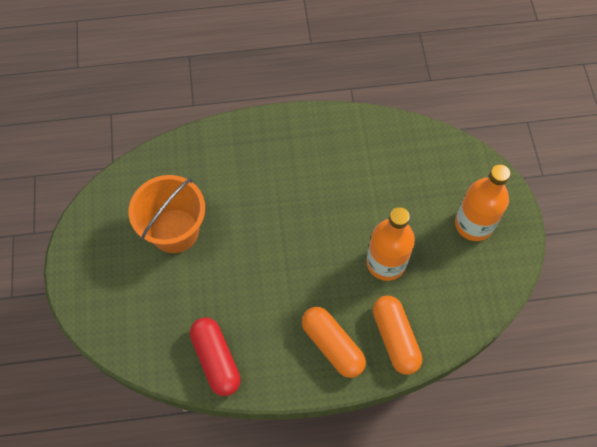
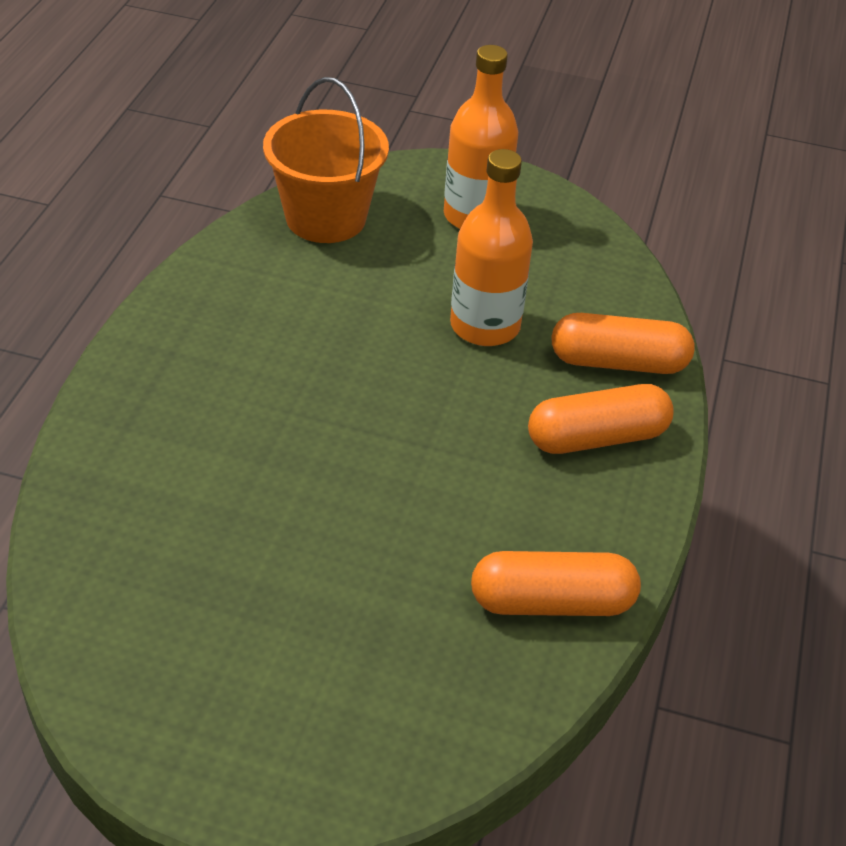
camera: 70 degrees left, 20 degrees down
orange bucket [129,175,205,253] -> orange bucket moved to [263,77,389,243]
red capsule [190,318,241,396] -> orange capsule [471,551,641,616]

